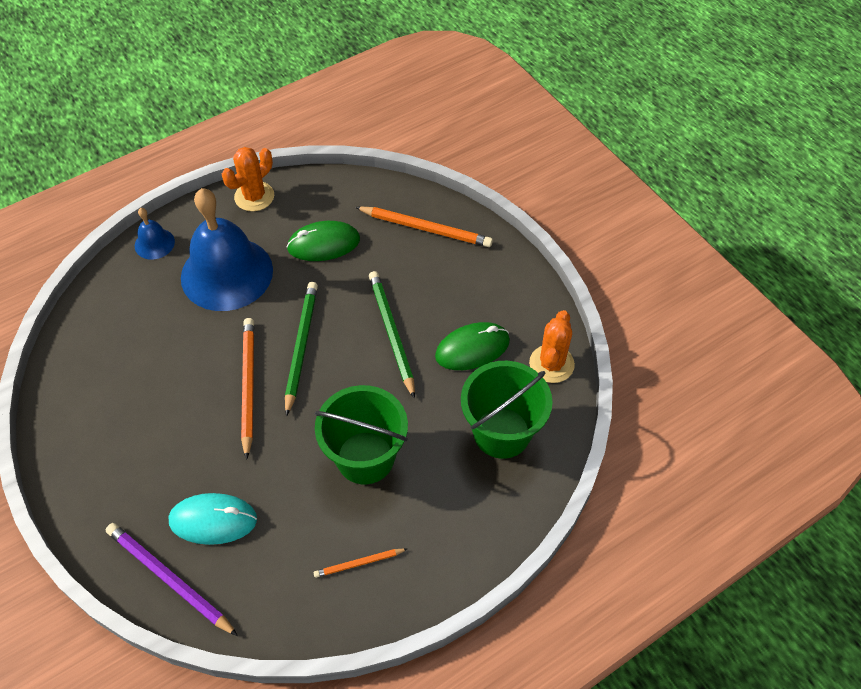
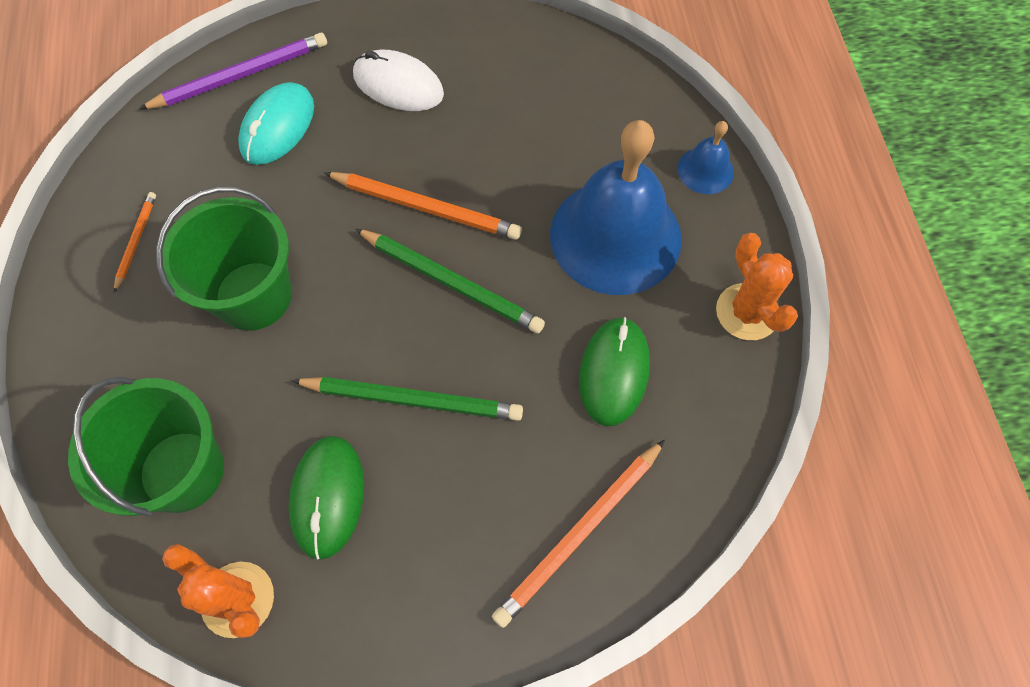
camera: 115 degrees right, 10 degrees up
none -> white mouse [353,50,444,111]

